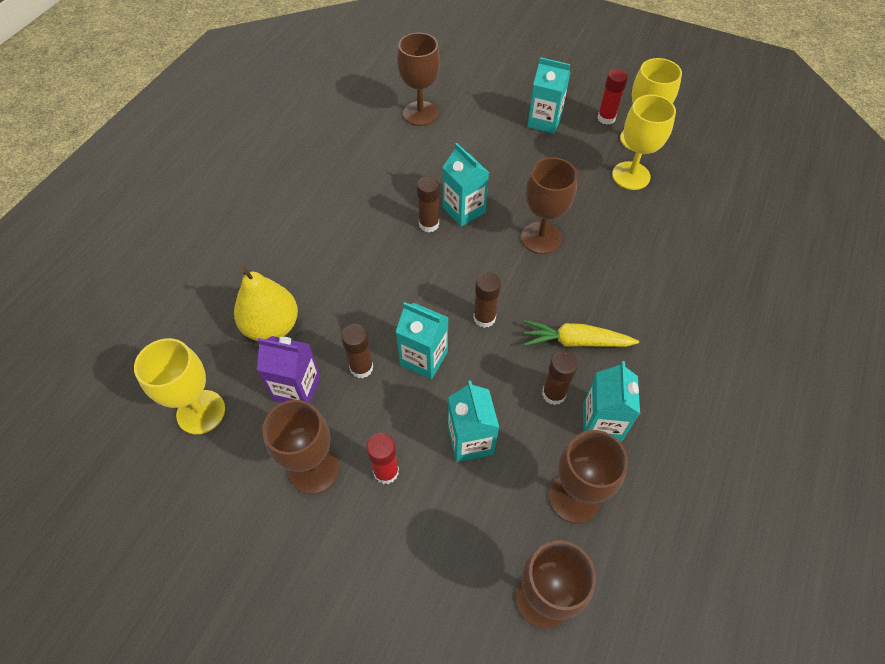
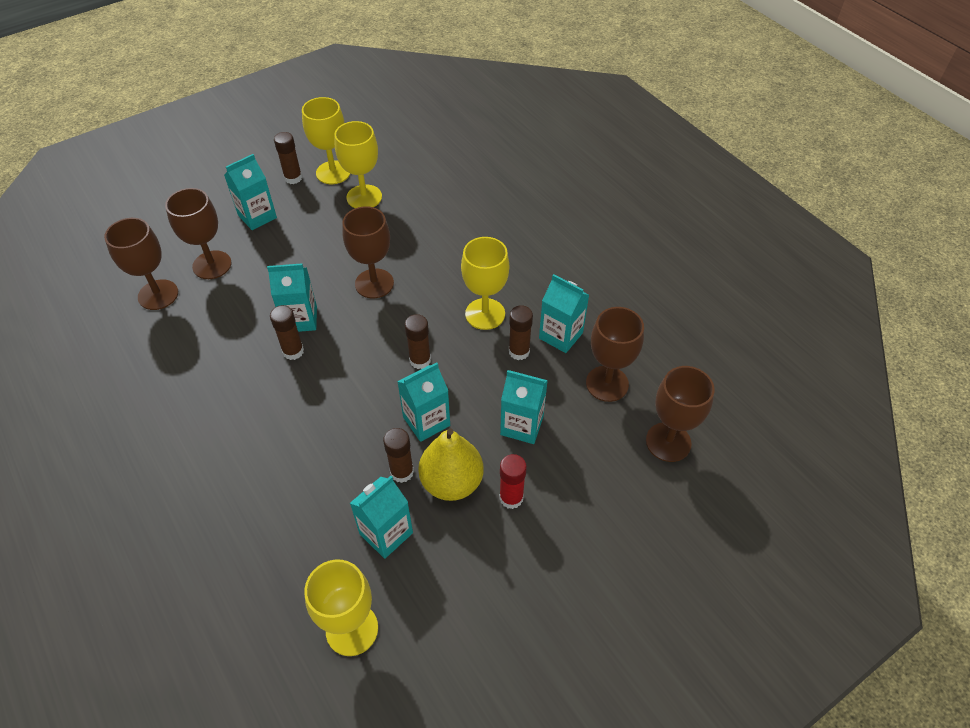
camera: 60 degrees left, 5 degrees down
yellow pear [234,267,298,341] -> yellow pear moved to [418,428,484,501]
purple carton [257,336,320,403] -> turquoise carton [350,476,413,559]
brown goblet [262,400,339,494] -> brown goblet moved to [165,188,232,279]
yellow carrot [524,320,639,347] -> yellow goblet [461,237,509,330]
red glue stick [597,69,628,125] -> brown glue stick [274,132,302,184]

